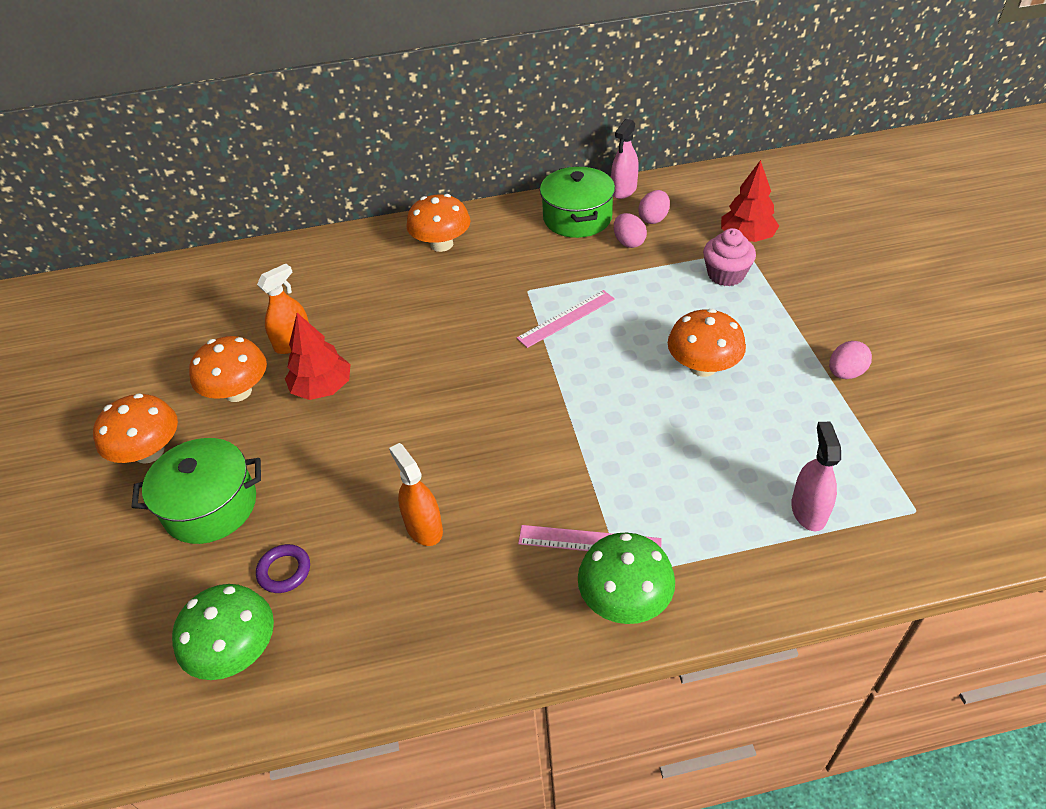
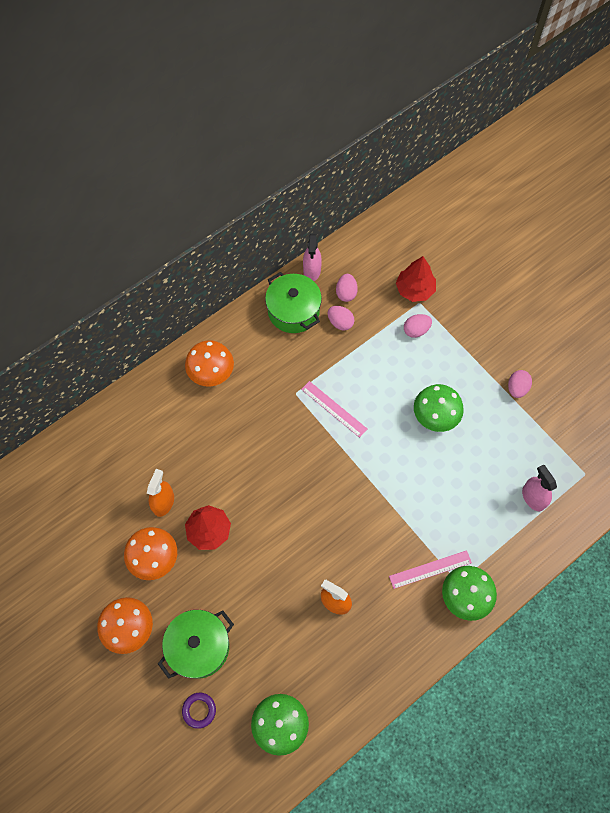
camera: 30 degrees left, 20 degrees up
purple ring [256,544,310,593] -> purple ring moved to [182,693,216,729]
pink ruler [517,290,615,348] -> pink ruler turned 75 degrees counterclockwise [301,381,367,438]
orange mushroom [668,309,746,377] -> green mushroom [414,384,464,432]
pink cupcake [703,228,756,286] -> pink egg [404,314,432,338]

